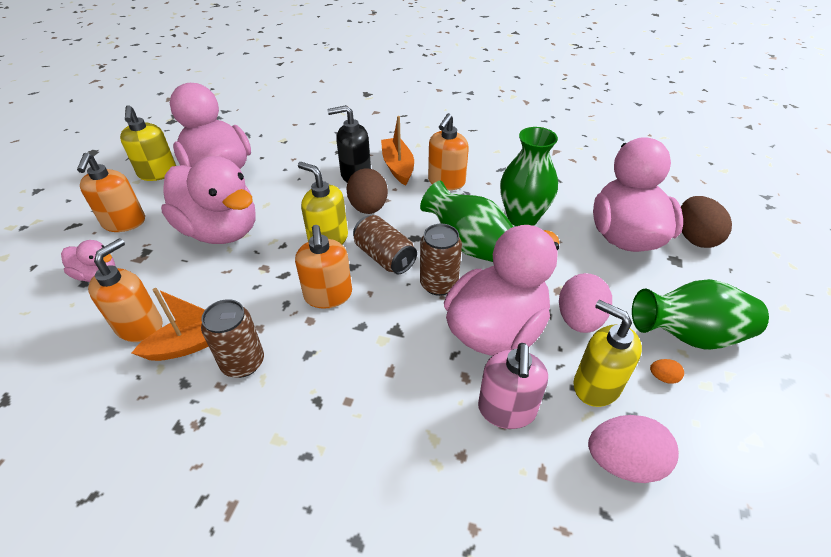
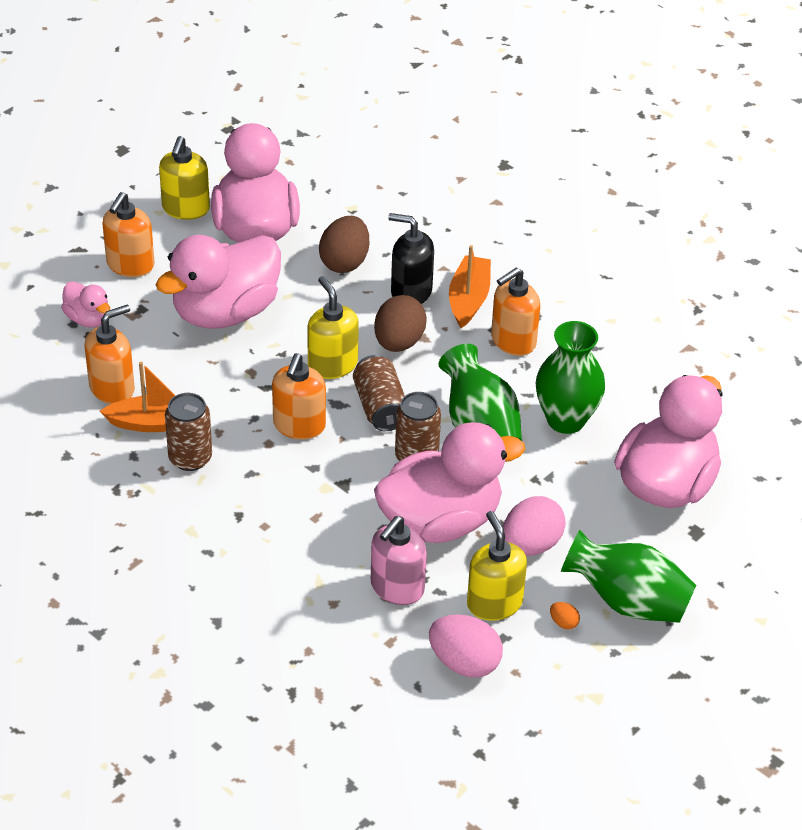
camera: 25 degrees right, 0 degrees up
pink duck [161,156,256,244] -> pink duck turned 75 degrees clockwise [156,235,281,329]
brown egg [681,196,732,248] -> brown egg moved to [319,216,369,273]

